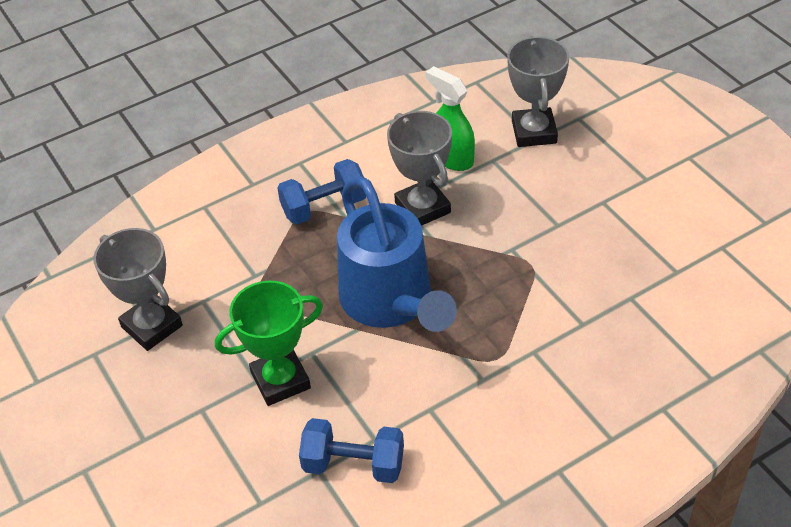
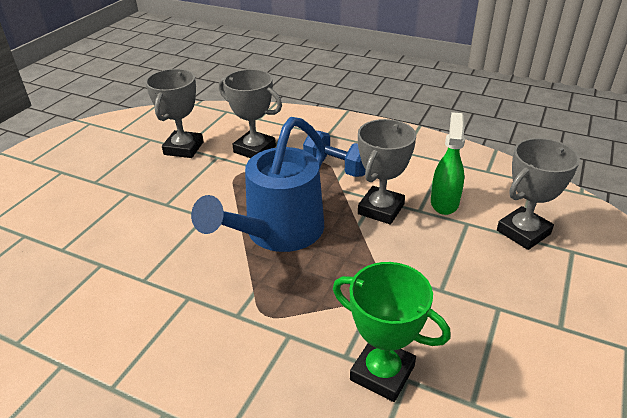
camera: 55 degrees right, 10 degrees down
green trophy [215,281,323,406] -> green trophy moved to [333,262,451,402]
blue dumbbell [299,418,404,483] -> none
none -> grey trophy [219,69,282,158]

